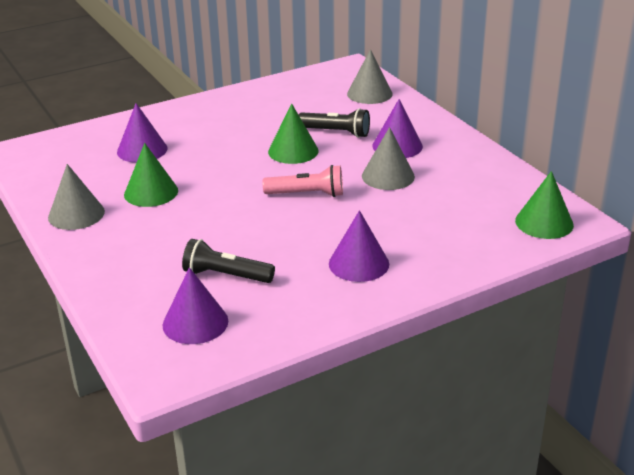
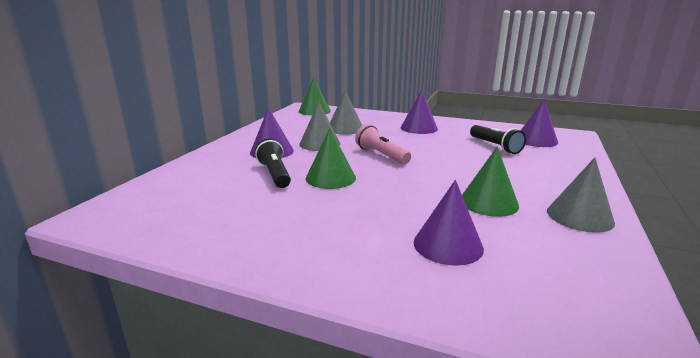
camera: 130 degrees left, 10 degrees down
grey cone [347,49,393,104] -> grey cone moved to [330,90,362,135]

